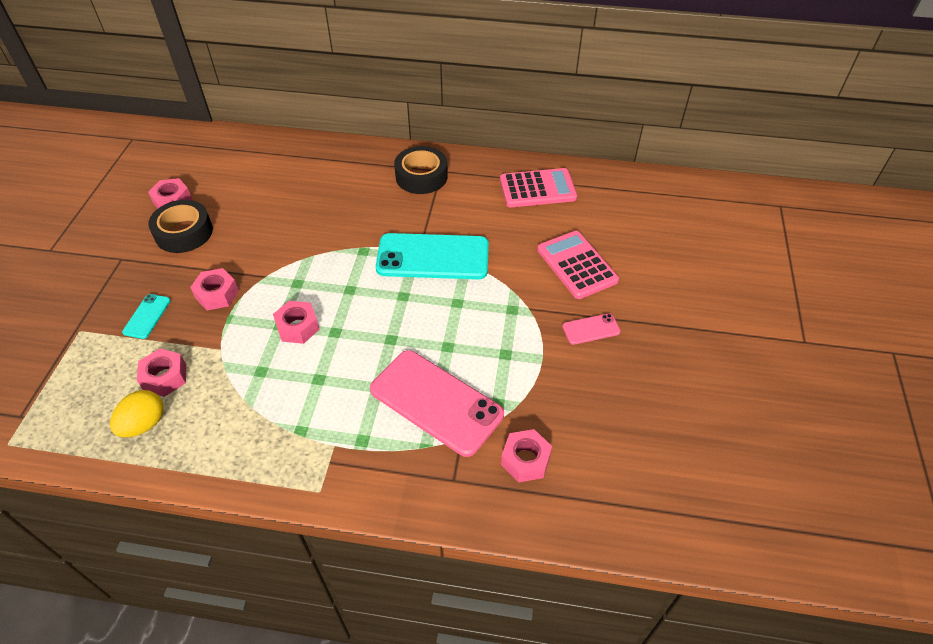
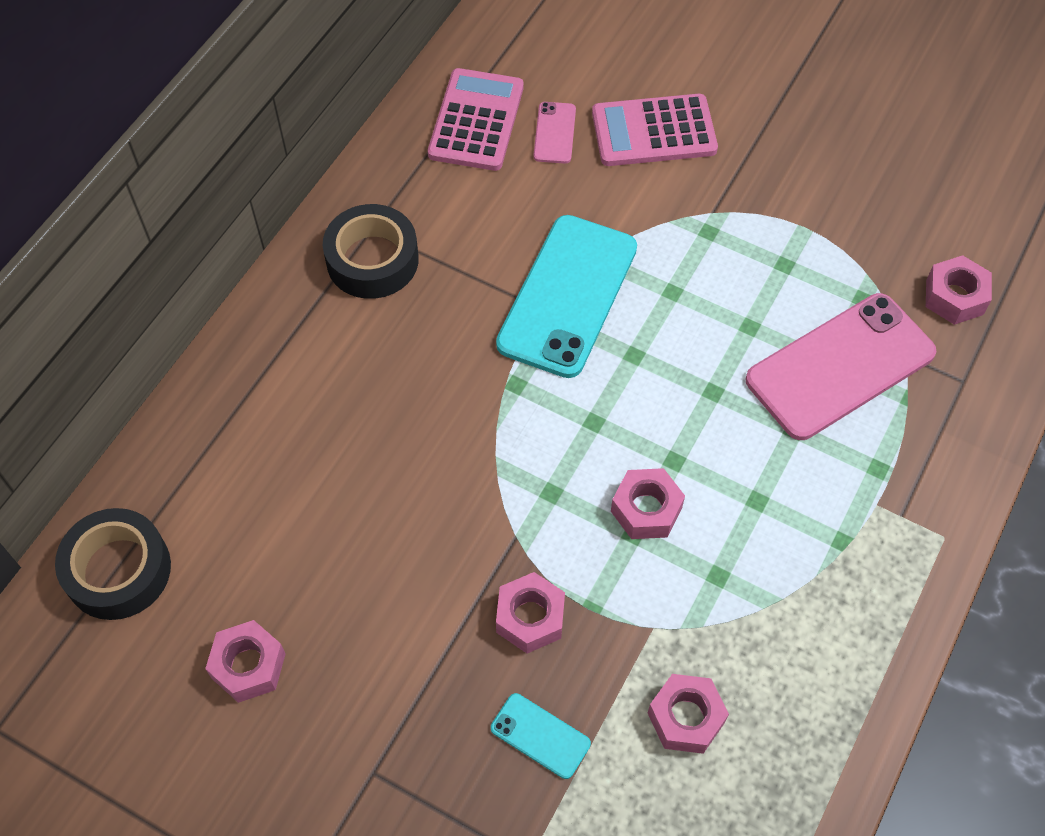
camera: 70 degrees left, 10 degrees up
yellow egg [110,390,164,437] -> none
black tape [148,200,213,253] -> black tape moved to [55,508,171,620]
pink phone [562,313,620,345] -> pink phone moved to [533,102,576,164]

